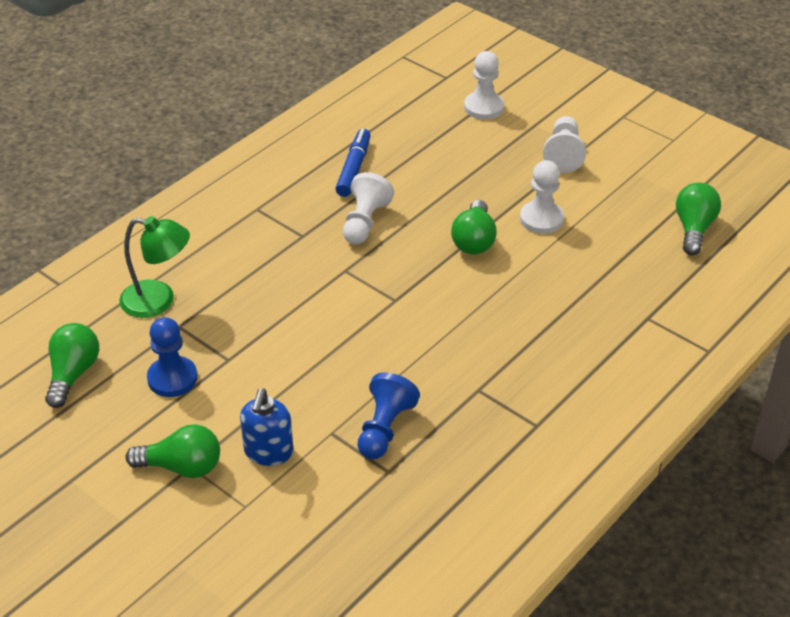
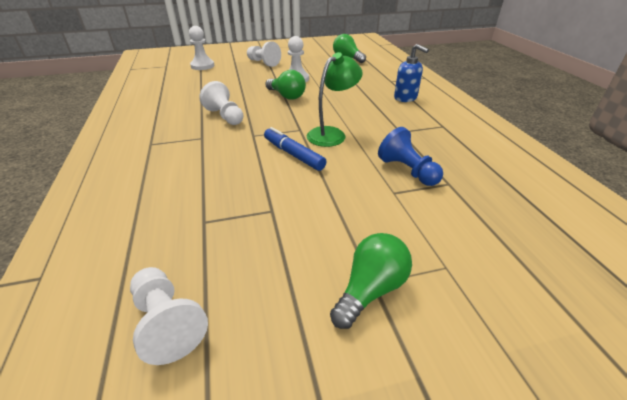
camera: 55 degrees left, 5 degrees down
green light bulb [45,323,99,408] -> white pawn [130,267,208,365]
green lamp [119,216,190,318] -> green lamp moved to [307,52,363,147]
blue pawn [147,317,198,397] -> none
blue soap dispenser [240,388,293,466] -> blue soap dispenser moved to [394,44,429,102]
blue marker [335,129,371,197] -> blue marker moved to [264,127,327,171]

